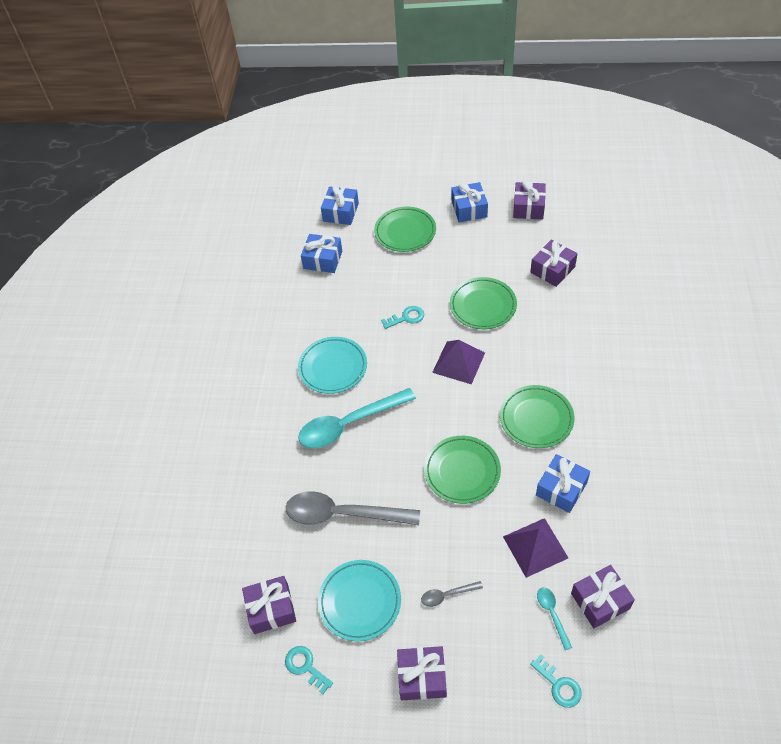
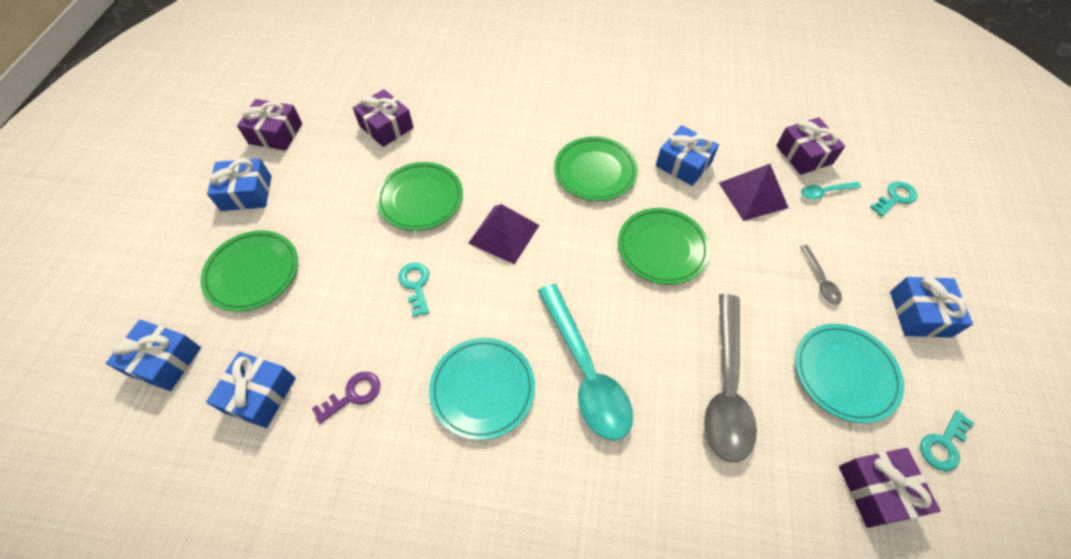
camera: 90 degrees left, 5 degrees up
purple gift [397,646,447,700] -> blue gift [890,277,973,338]
none -> purple key [312,372,380,424]

